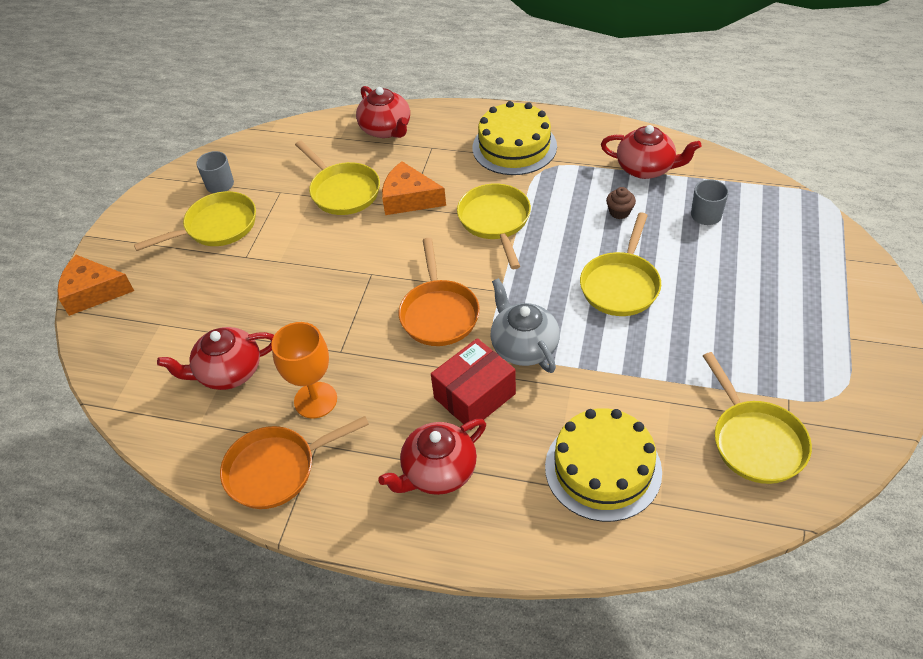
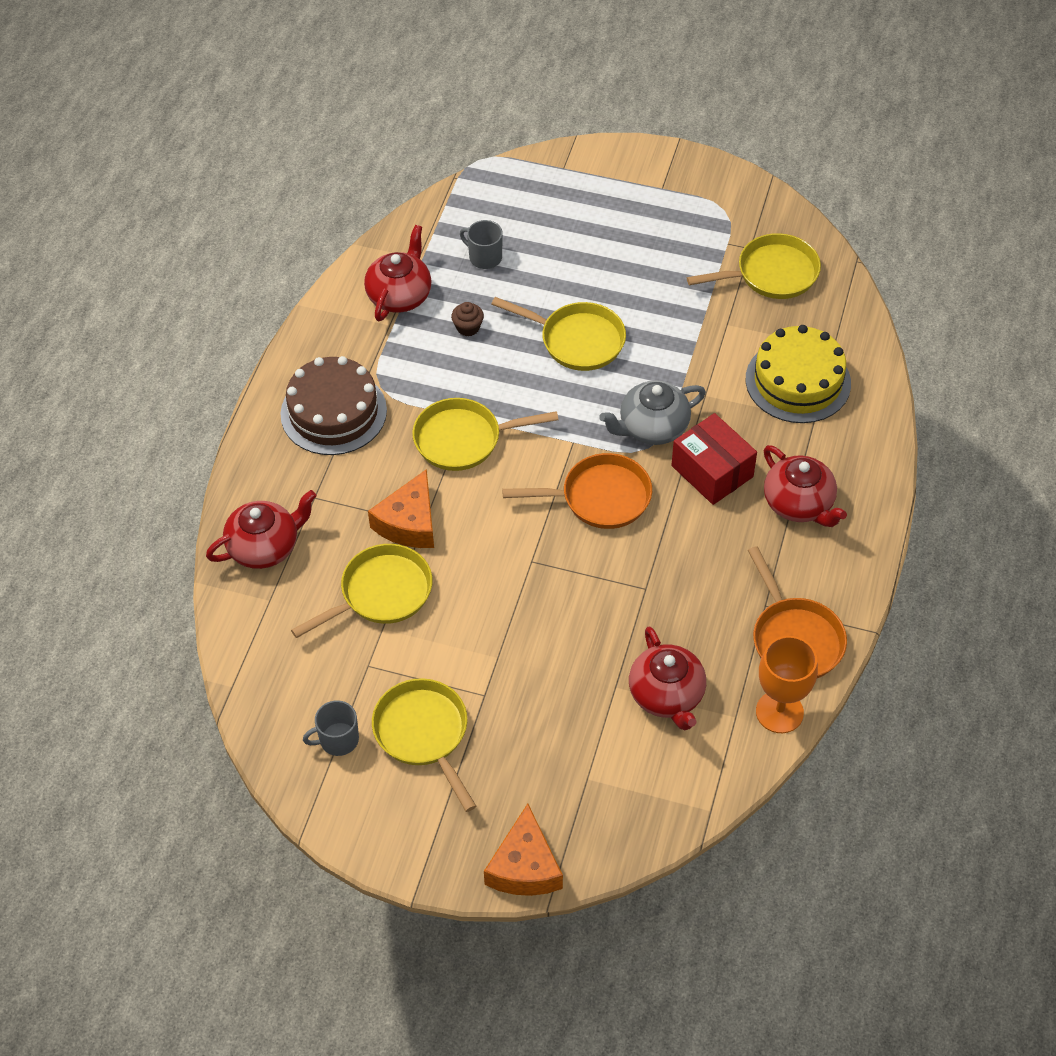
camera: 90 degrees left, 5 degrees up
orange goblet [271,322,337,418] -> orange goblet moved to [756,636,818,733]
yellow cake [472,101,557,175] -> brown cake [280,356,387,455]

